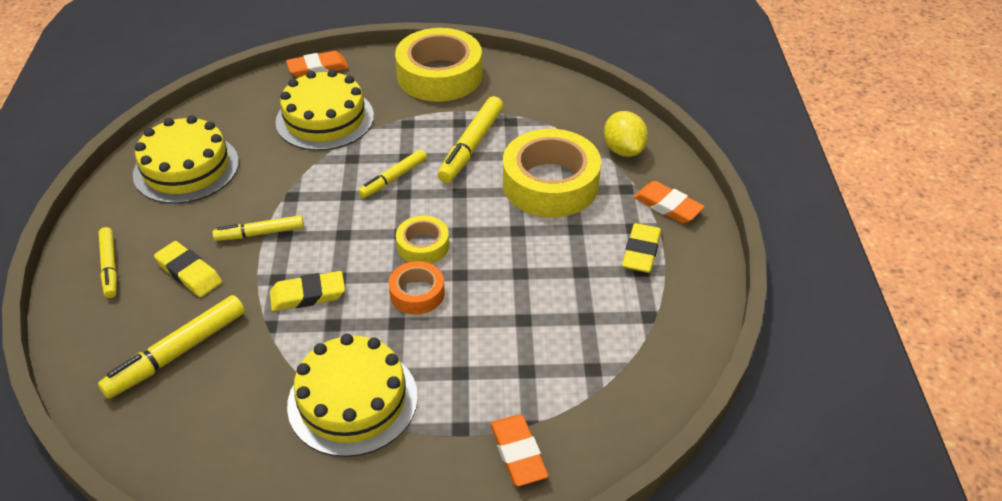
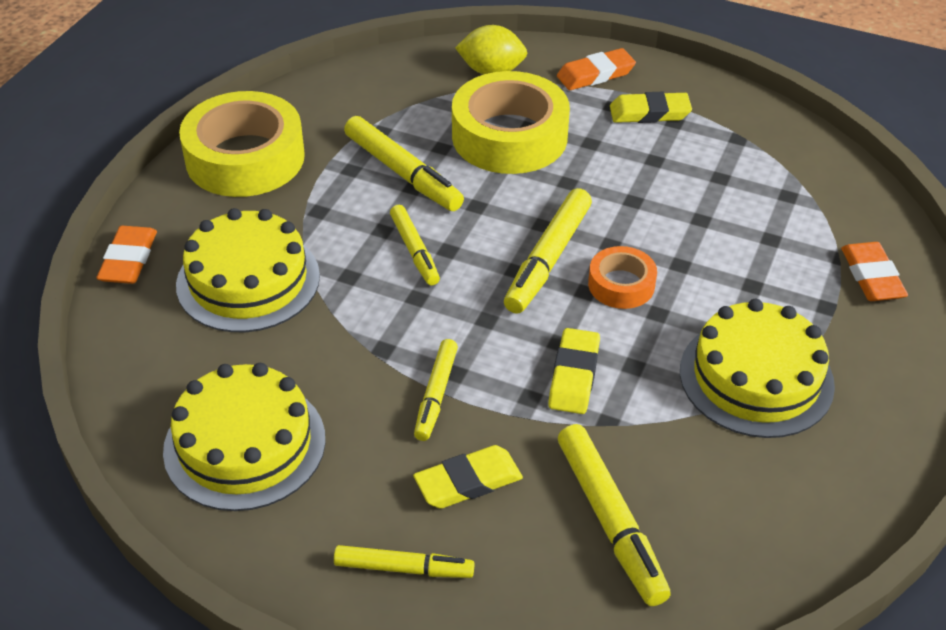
camera: 65 degrees left, 0 degrees up
yellow tape [396,216,449,264] -> yellow marker [504,188,592,314]
orange eraser [490,415,548,486] -> orange eraser turned 75 degrees clockwise [841,242,908,301]
yellow eraser [622,223,661,273] -> yellow eraser turned 45 degrees counterclockwise [610,92,692,123]

